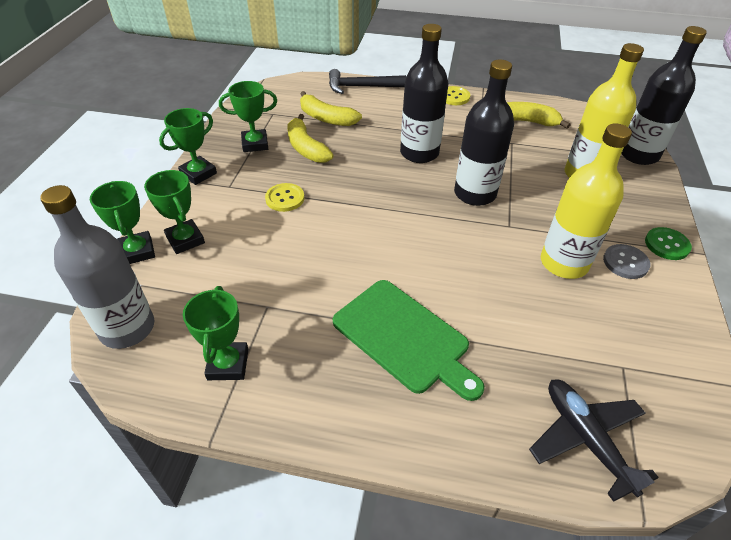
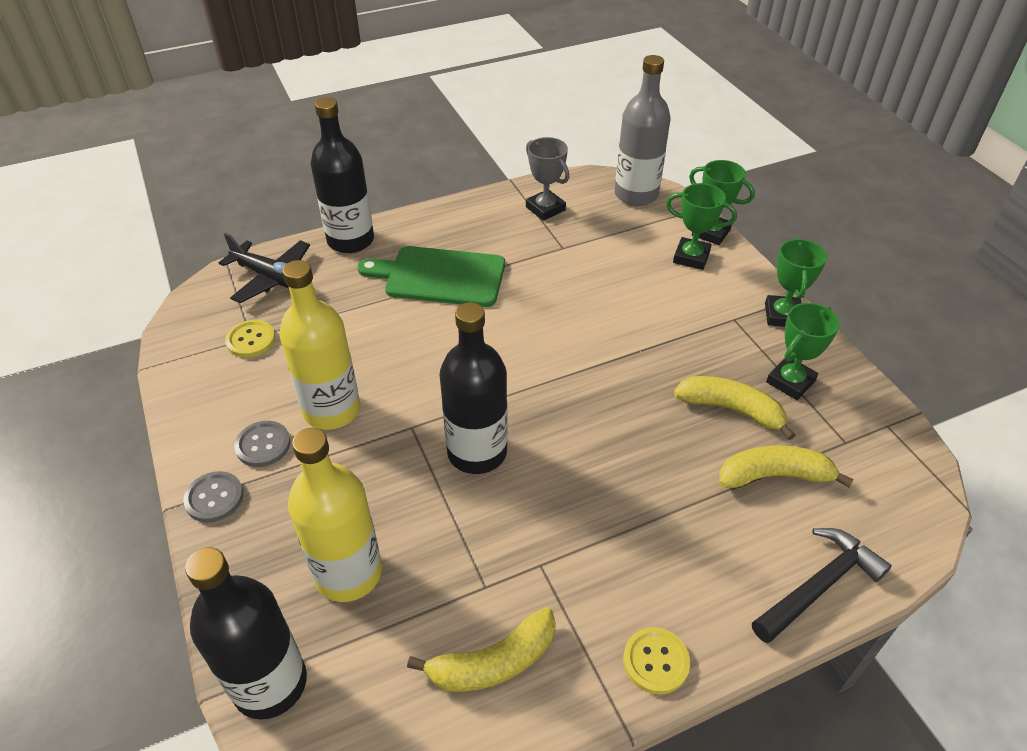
camera: 145 degrees right, 0 degrees up
green trophy [183,286,249,380] -> grey trophy [526,137,569,221]
yellow button [265,183,305,212] -> yellow button moved to [225,320,275,358]
black bottle [400,24,448,163] -> black bottle moved to [310,97,374,253]
green button [645,227,692,260] -> grey button [183,471,244,522]

